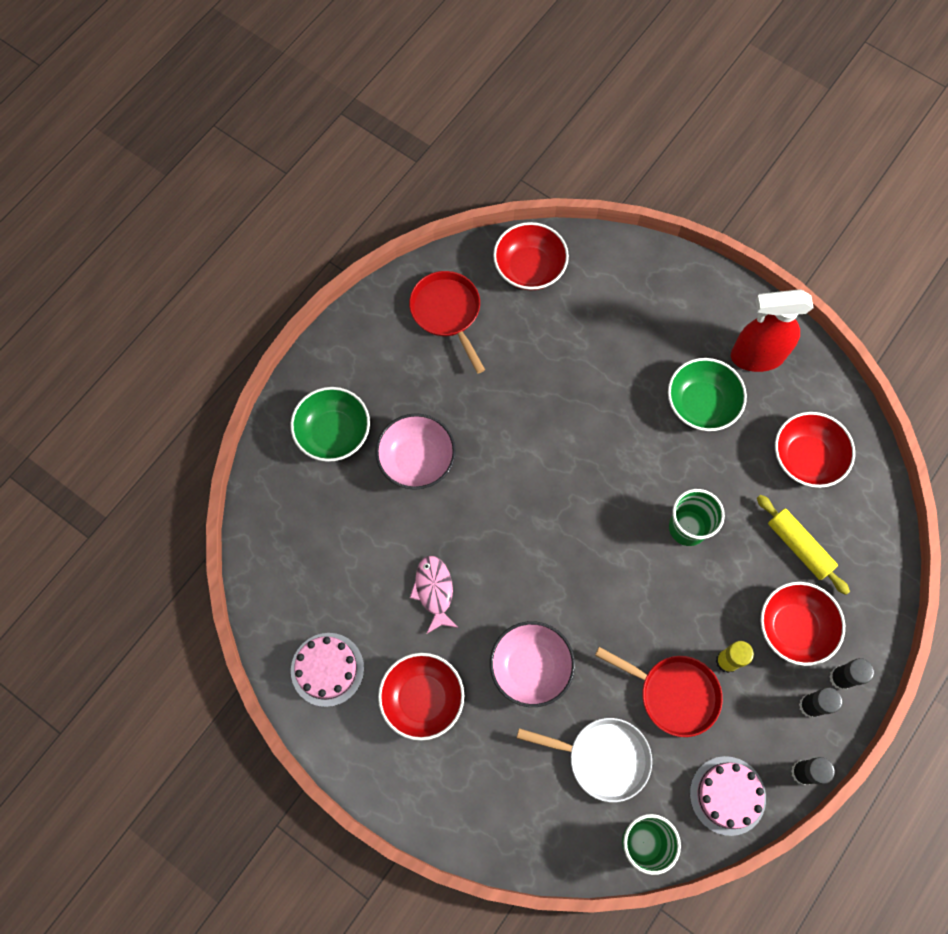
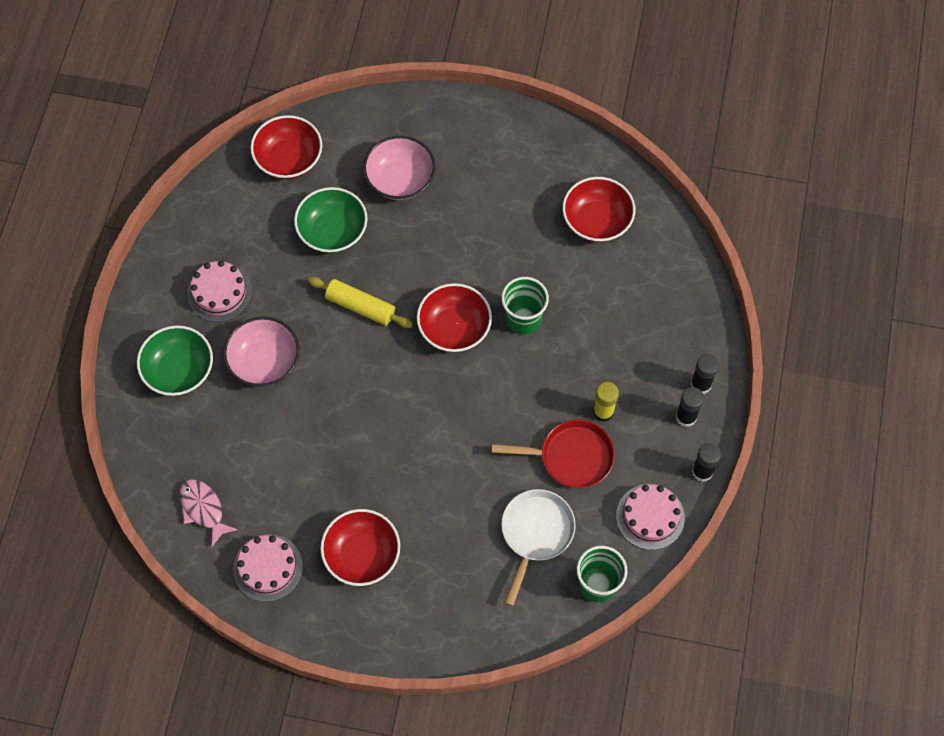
camera: 25 degrees left, 5 degrees down
red pan [409,271,485,374] -> none
pink fish [410,556,459,634] -> pink fish moved to [180,479,238,547]
pink bowl [490,621,575,707] -> pink bowl moved to [363,136,435,200]
white pan [517,718,652,802] -> white pan turned 60 degrees counterclockwise [501,489,576,606]
green bowl [668,358,747,431] -> green bowl moved to [294,187,368,253]
red spray bottle [731,289,814,372] -> none
yellow rolling pin [757,495,850,595] -> yellow rolling pin moved to [308,277,413,328]
red bowl [760,582,845,666] -> red bowl moved to [417,283,492,352]
none -> pink cake [187,261,252,322]

